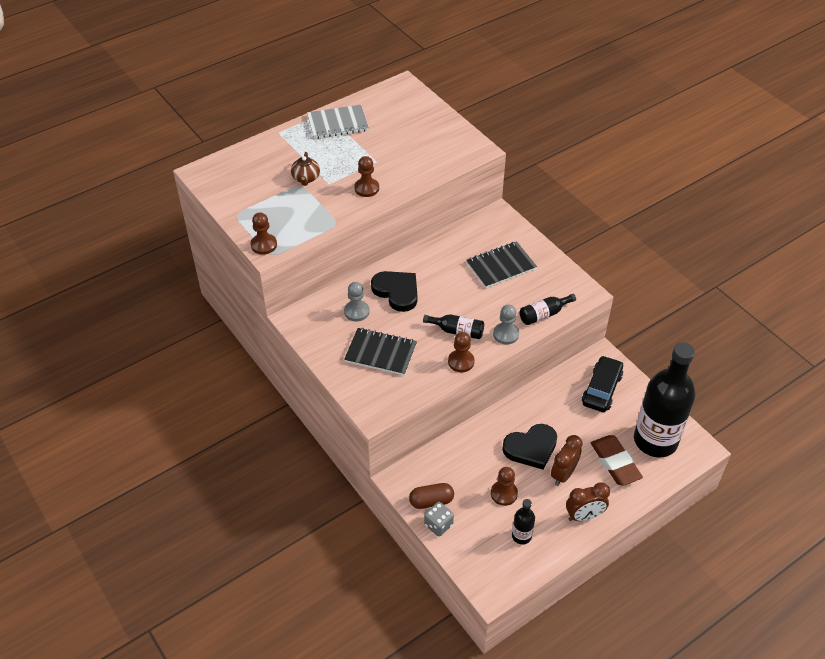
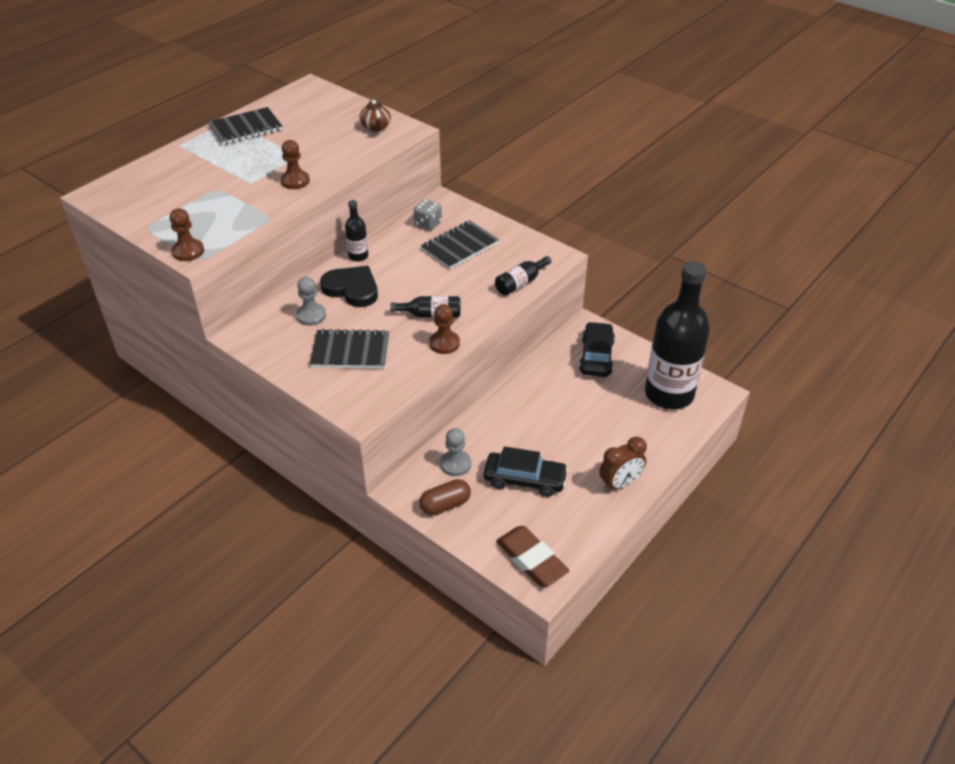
camera: 15 degrees left, 5 degrees down
brown teapot [291,152,320,186] -> brown teapot moved to [359,100,391,132]
grey notebook [307,105,369,139] -> black notebook [208,107,282,145]
grey dice [424,502,454,536] -> grey dice moved to [414,199,442,230]
brown pawn [491,467,518,506] -> black car [484,447,568,497]
grey pawn [493,304,519,345] -> grey pawn moved to [440,428,471,476]
black heart [502,424,557,470] -> none
black bottle [512,499,535,545] -> black bottle moved to [345,200,368,262]
brown clock [551,435,583,486] -> none
brown eraser [591,435,643,486] -> brown eraser moved to [496,526,569,587]

